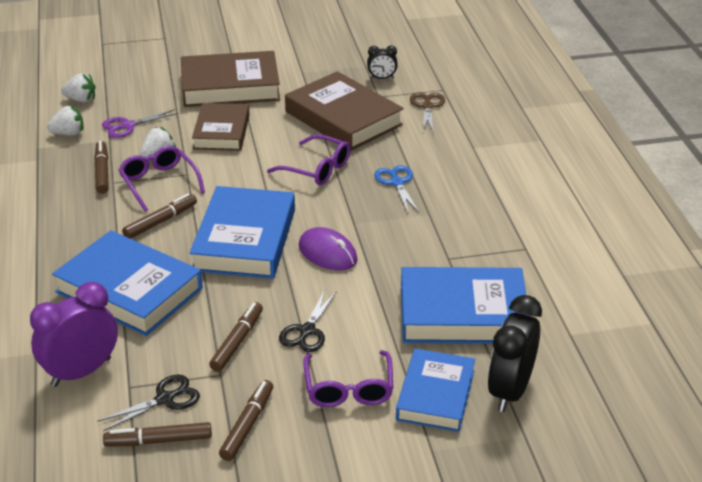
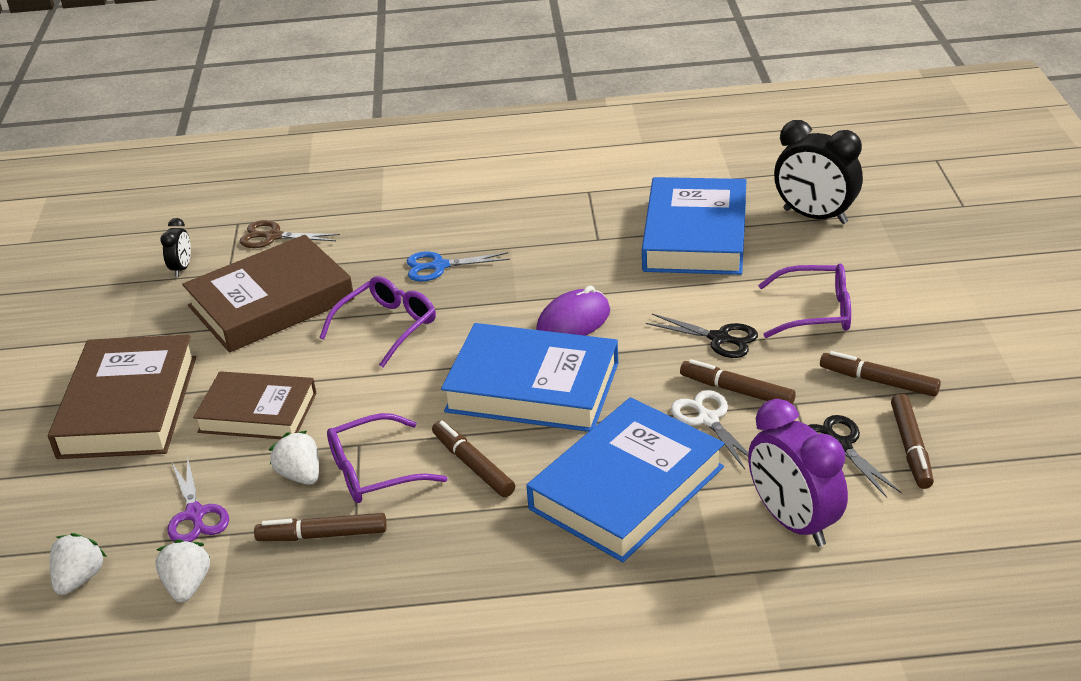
camera: 80 degrees left, 0 degrees up
blue book [396,348,475,432] -> none
none -> white scissors [671,390,748,469]

